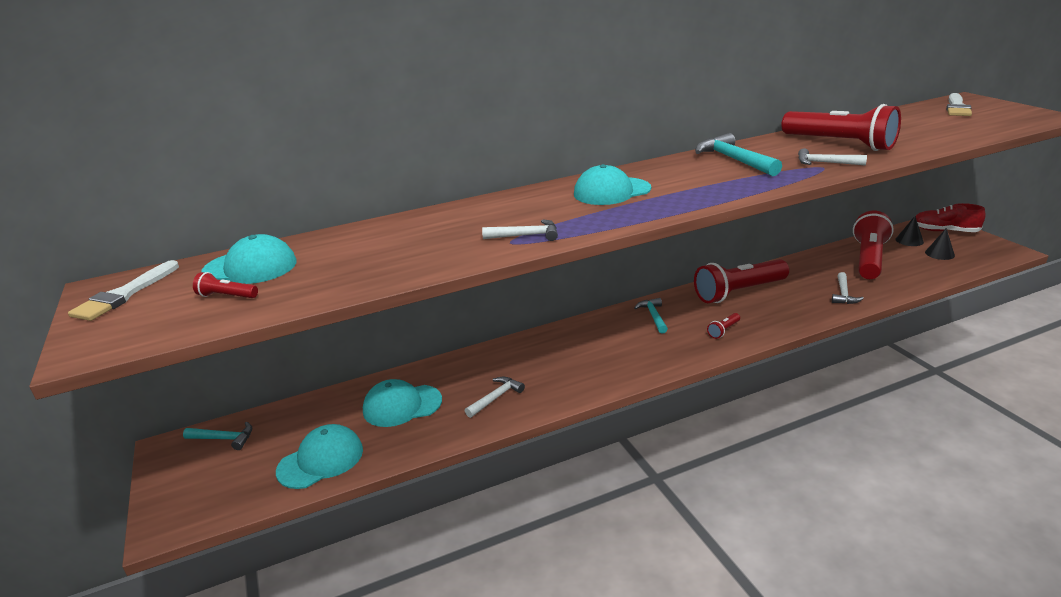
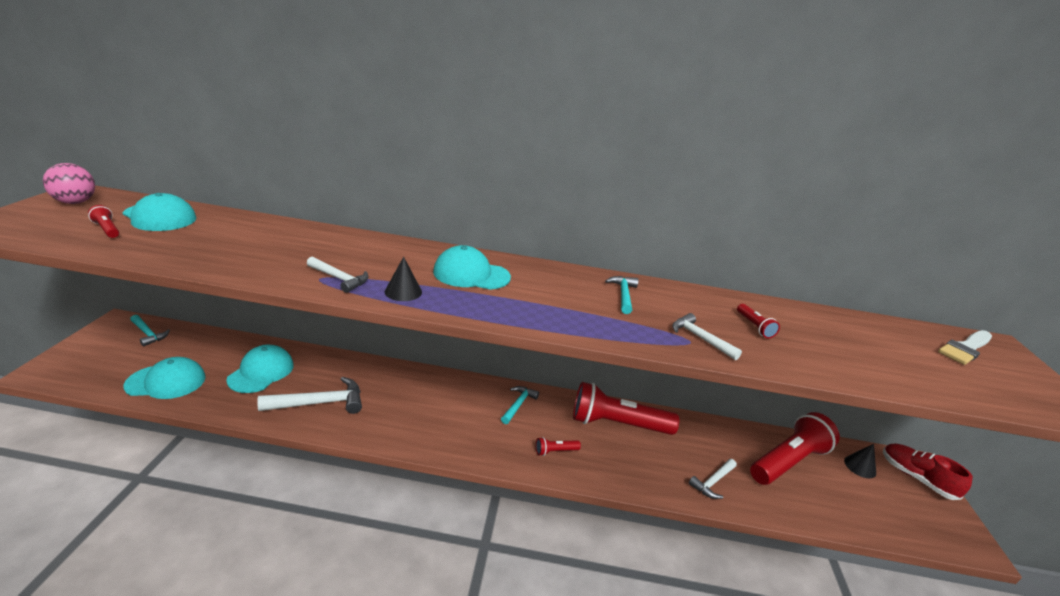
camera: 25 degrees right, 0 degrees up
white brush [68,260,179,321] -> pink ball [43,163,95,204]
turquoise cap [363,379,442,427] -> turquoise cap turned 90 degrees clockwise [226,345,294,393]
white hammer [465,377,525,418] -> white hammer [257,377,362,414], size x1.63
turquoise hammer [695,133,782,176] -> turquoise hammer [605,276,639,314], size x0.61
red flashlight [781,104,901,151] -> red flashlight [737,304,780,338], size x0.40
black cone [925,228,955,260] -> black cone moved to [385,257,422,301]

